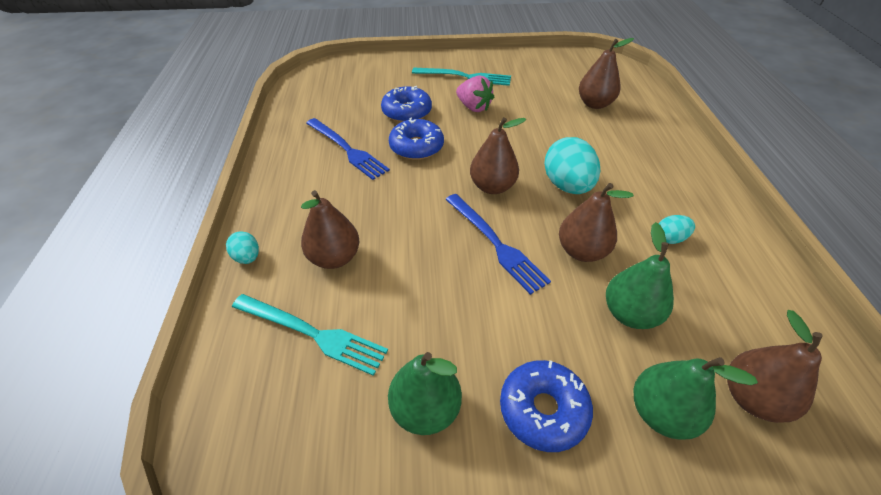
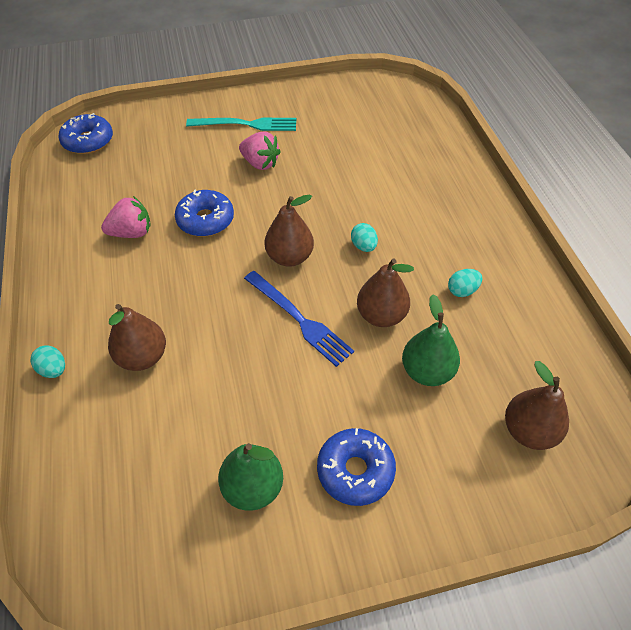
camera: 10 degrees left, 5 degrees up
turquoise fork [232,294,388,376] -> none
blue fork [306,118,390,180] -> pink strawberry [101,196,151,238]
blue donut [381,86,432,122] -> blue donut moved to [58,113,113,154]
turquoise egg [544,137,600,194] -> turquoise egg [351,223,378,252], size x0.51
brown pear [579,38,634,109] -> none
green pear [634,357,758,440] -> none

